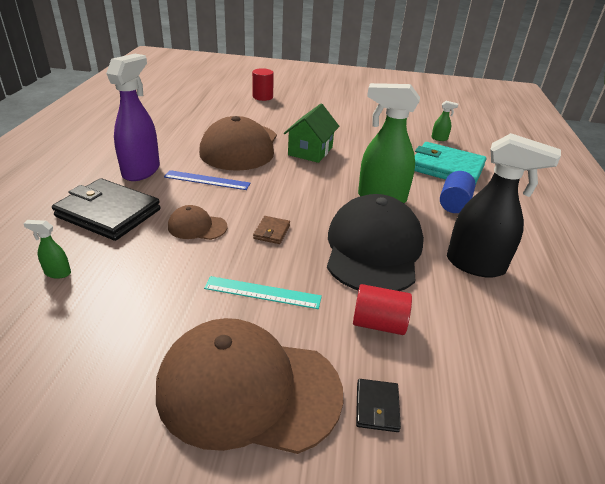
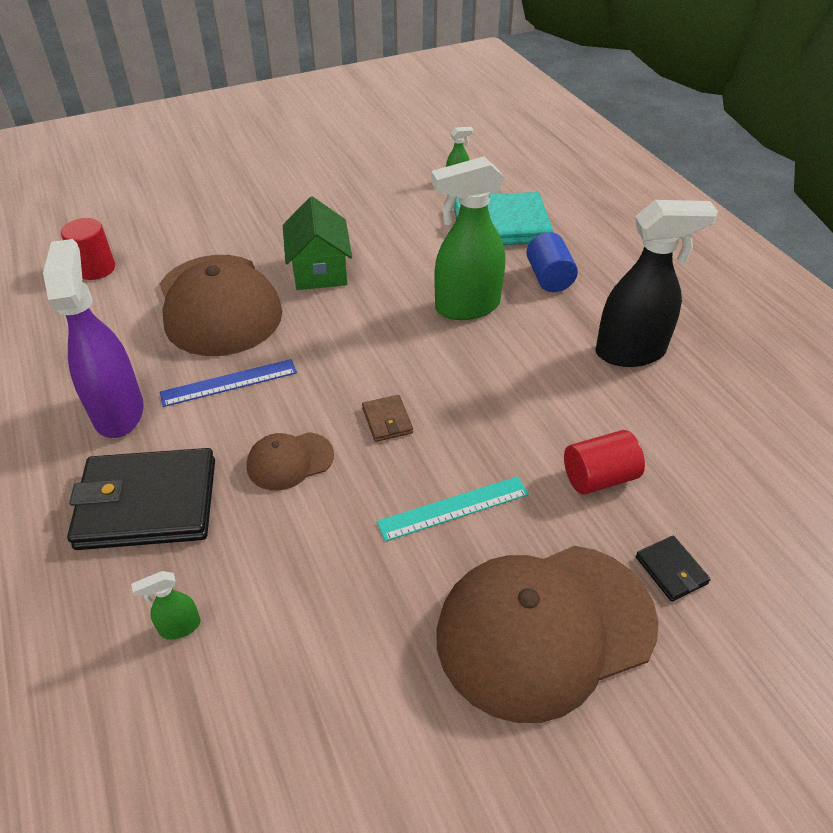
camera: 30 degrees left, 10 degrees up
red cylinder [252,68,274,101] -> red cylinder moved to [61,218,115,280]
black cap [327,194,424,291] -> none

